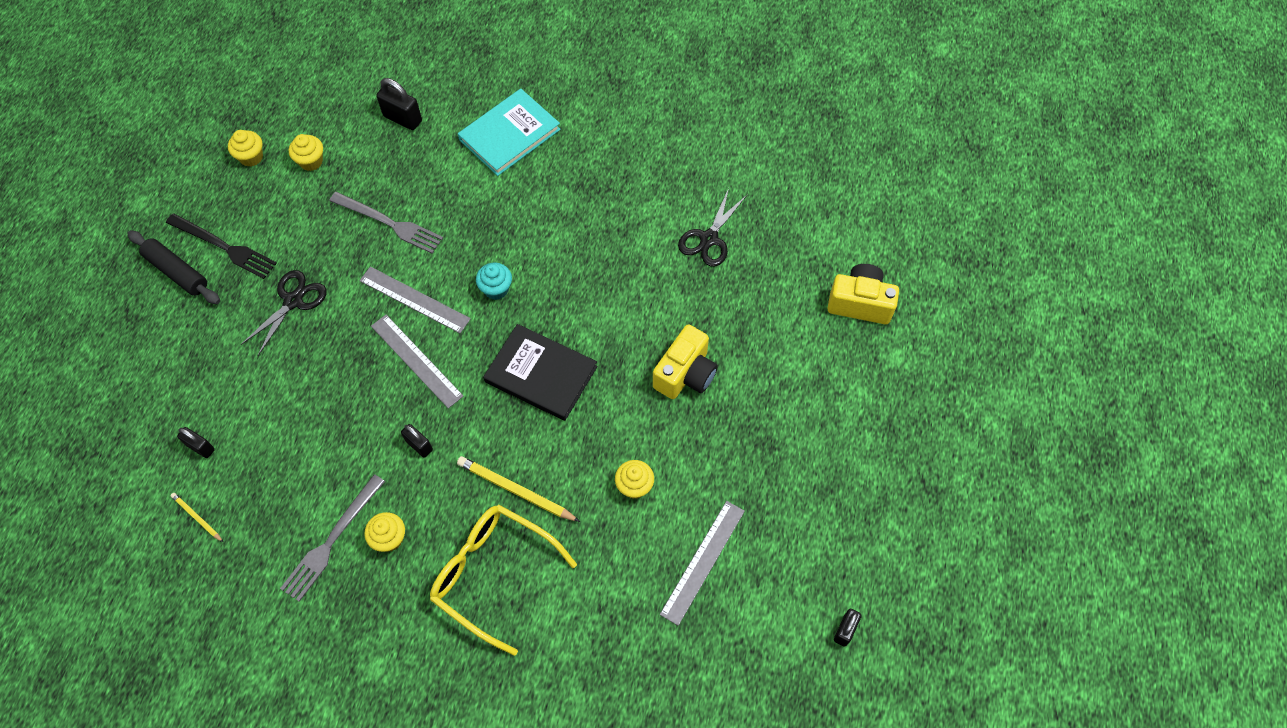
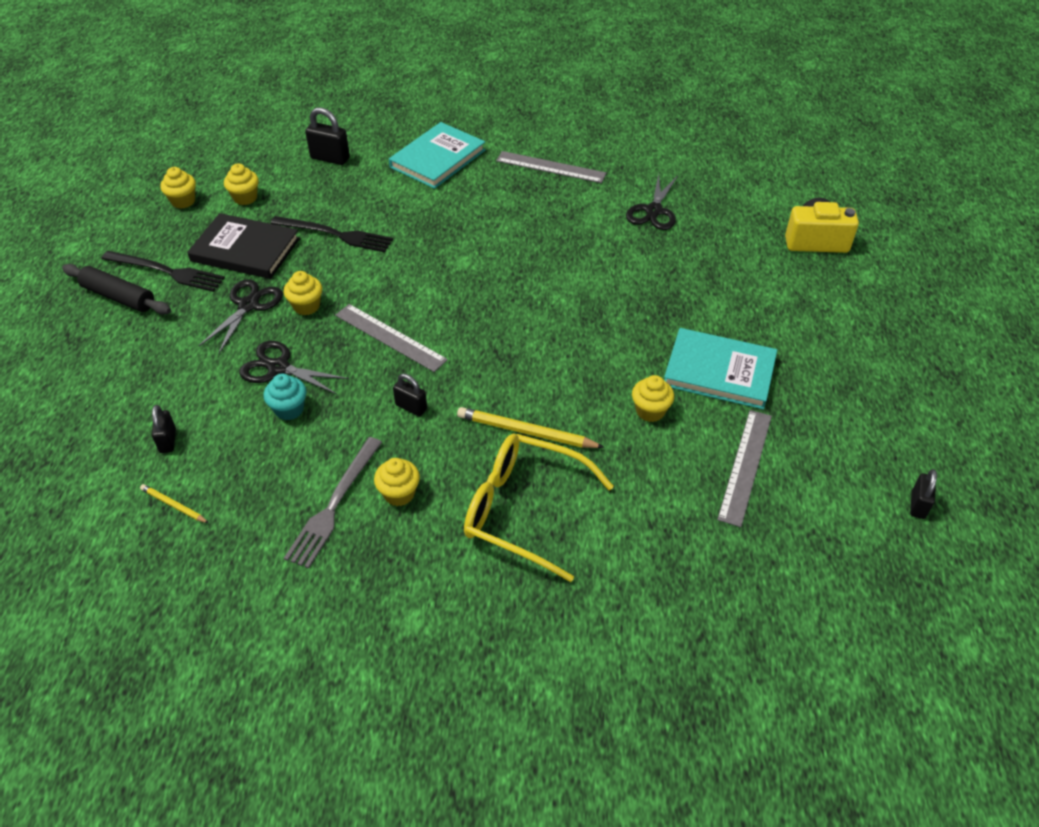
camera: 10 degrees left, 15 degrees down
black padlock [177,427,215,458] -> black padlock turned 60 degrees clockwise [152,405,176,453]
grey fork [329,192,443,254] -> black fork [271,216,393,252]
grey ruler [359,267,471,333] -> grey ruler moved to [496,151,606,183]
turquoise cupcake [476,263,512,300] -> turquoise cupcake moved to [264,374,306,420]
black book [483,324,597,421] -> black book moved to [187,213,300,279]
yellow camera [653,324,718,399] -> none
none -> black scissors [239,341,349,394]
none -> yellow cupcake [284,271,322,316]
none -> turquoise book [664,328,777,409]

